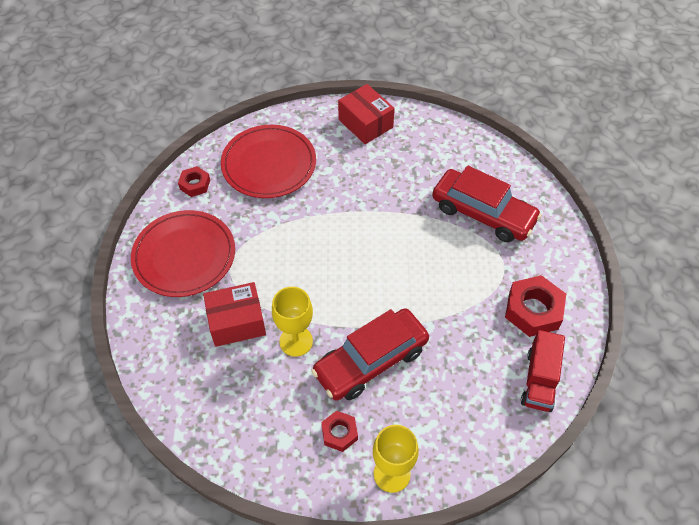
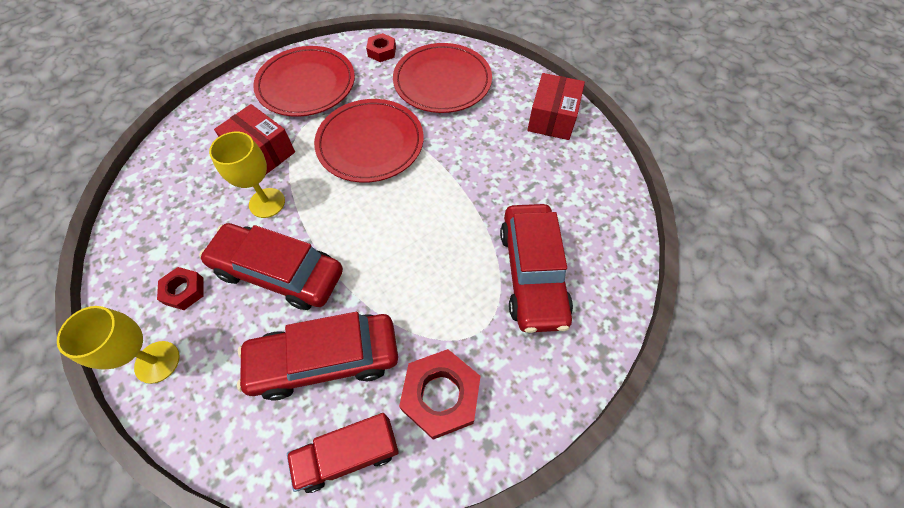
camera: 55 degrees right, 5 degrees up
none -> red car [237,312,398,400]
none -> red plate [314,99,424,183]

